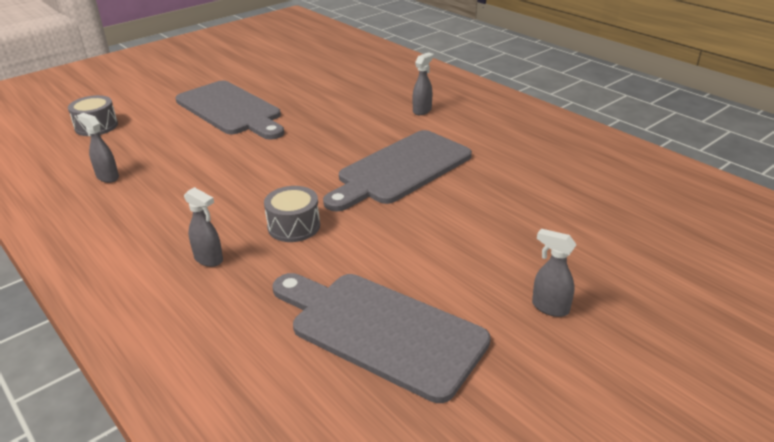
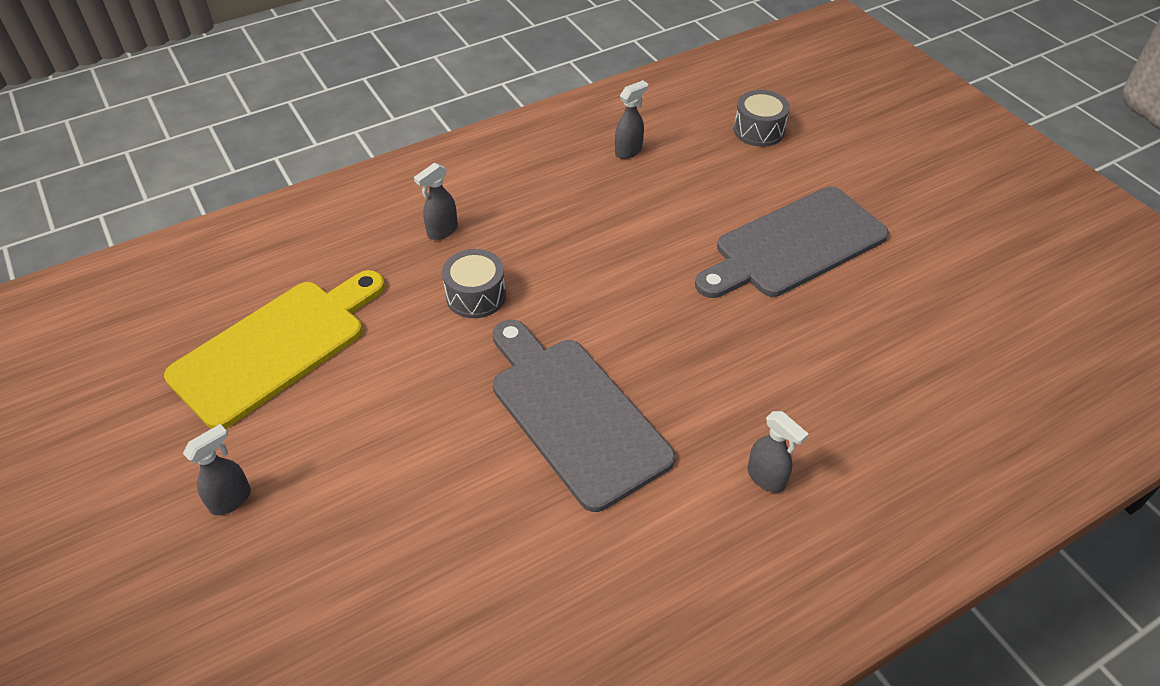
camera: 100 degrees right, 15 degrees up
grey cutting board [272,273,491,403] -> yellow cutting board [164,270,385,429]

